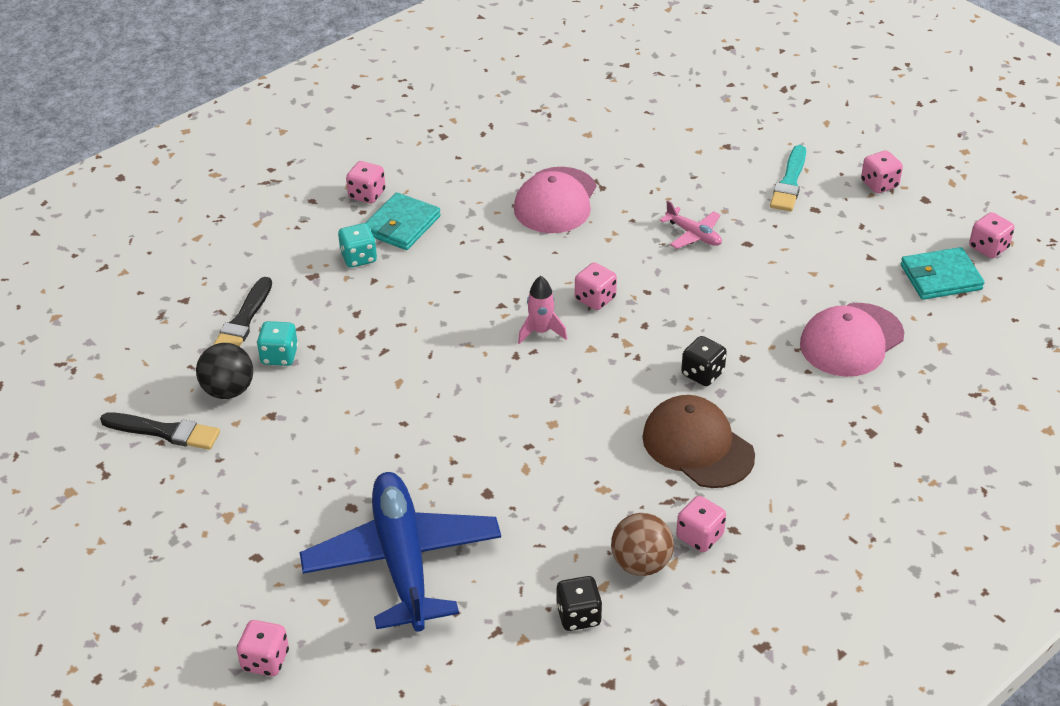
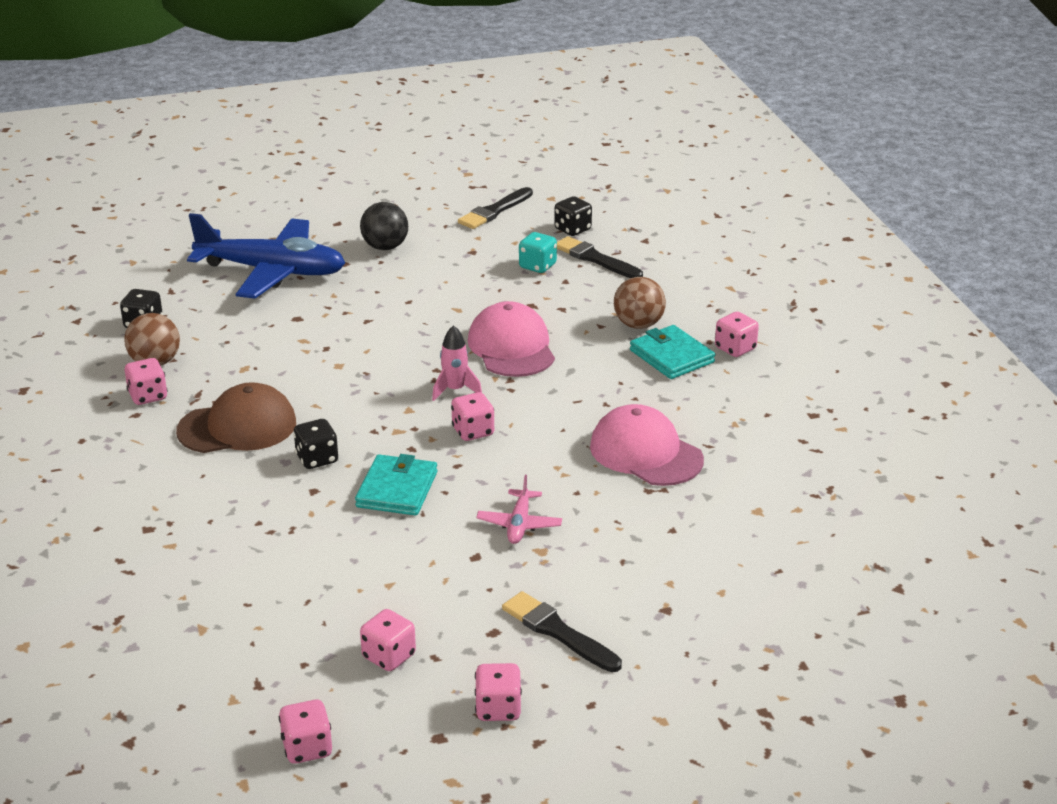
camera: 115 degrees right, 10 degrees down
black ball [196,343,253,399] -> black ball moved to [360,202,408,250]
pink dice [237,620,289,676] -> pink dice moved to [360,609,416,671]
turquoise dice [338,223,377,268] -> brown ball [614,277,666,329]
pink plane [660,200,722,249] -> pink plane turned 60 degrees counterclockwise [476,475,562,544]
turquoise brush [770,145,806,212] -> black brush [502,591,622,672]
pink cap [800,303,904,377] -> pink cap moved to [468,301,555,377]
turquoise wallet [900,247,985,300] -> turquoise wallet moved to [355,454,437,516]
none -> black dice [554,196,592,236]

